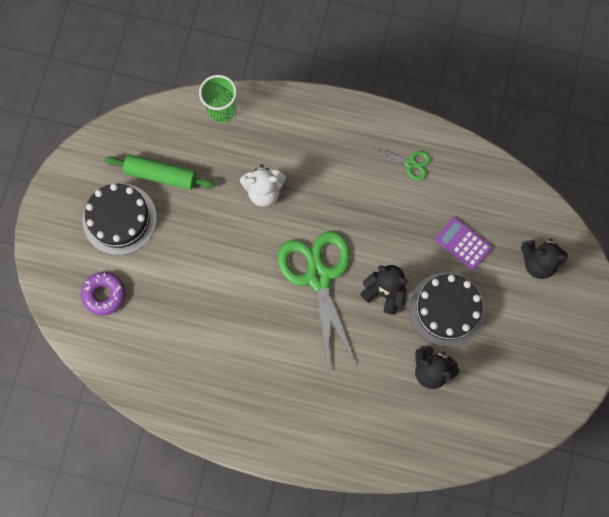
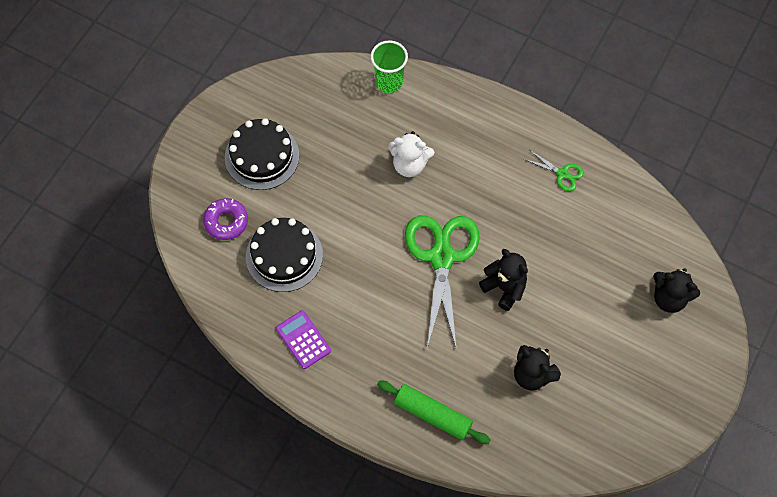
camera: 15 degrees right, 10 degrees down
green rolling pin [105,155,215,190] -> green rolling pin moved to [377,381,490,444]
black cake [410,272,485,347] -> black cake moved to [246,218,323,292]
purple calculator [435,217,492,270] -> purple calculator moved to [276,310,331,369]

